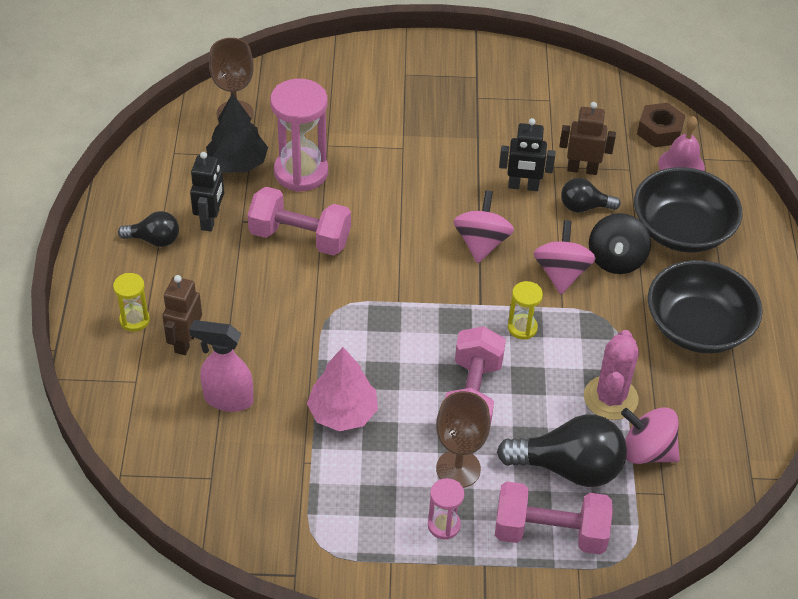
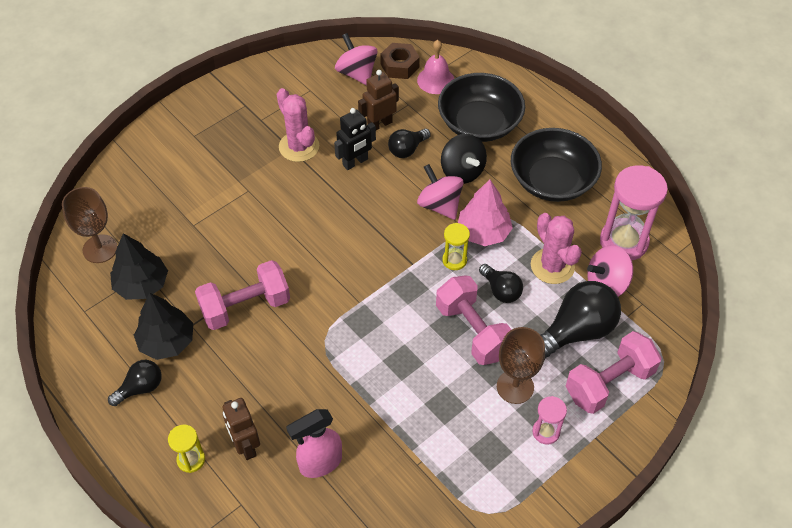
camera: 40 degrees left, 5 degrees up
black robot [190,152,224,232] -> black tree [134,293,193,360]
pink hourglass [270,79,328,192] -> pink hourglass moved to [600,165,668,260]
pink tree [307,347,378,431] -> pink tree moved to [458,180,513,246]
pink spinning top [453,190,514,263] -> pink spinning top moved to [335,33,378,86]
none -> pink cactus [277,88,319,162]
none -> black light bulb [479,264,523,303]

